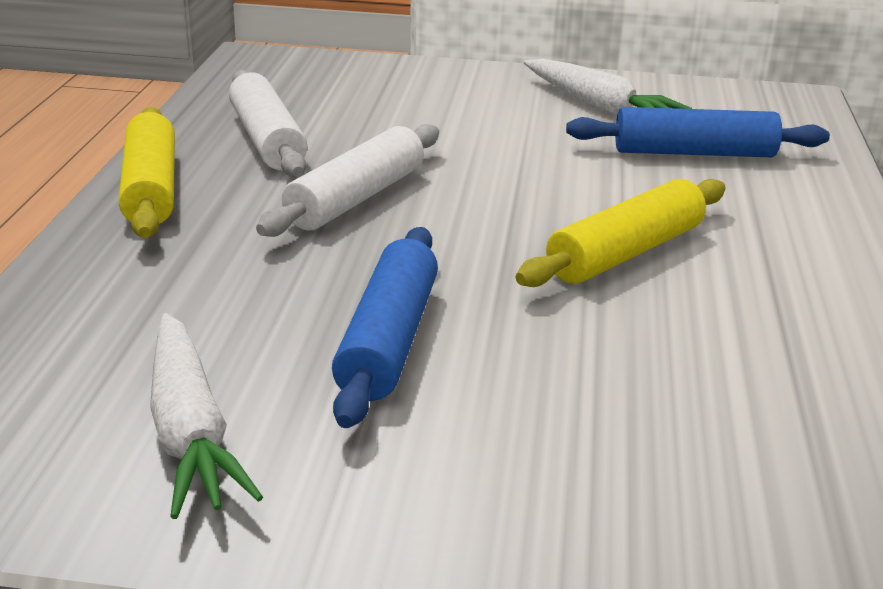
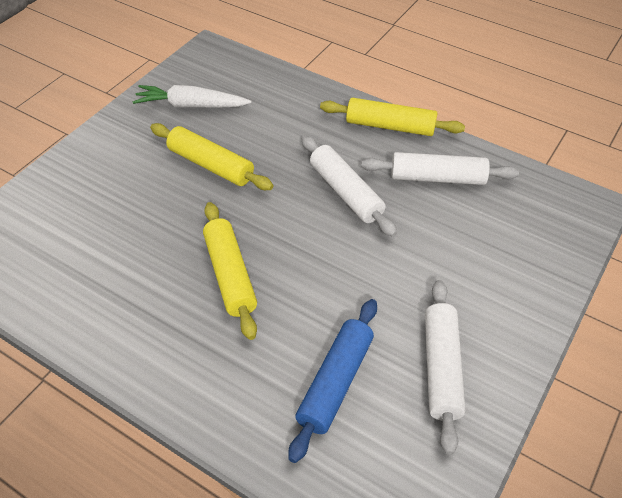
camera: 115 degrees right, 20 degrees up
blue rolling pin [332,227,438,428] -> yellow rolling pin [150,123,273,190]
white carrot [523,59,692,115] -> white rolling pin [425,280,466,455]

